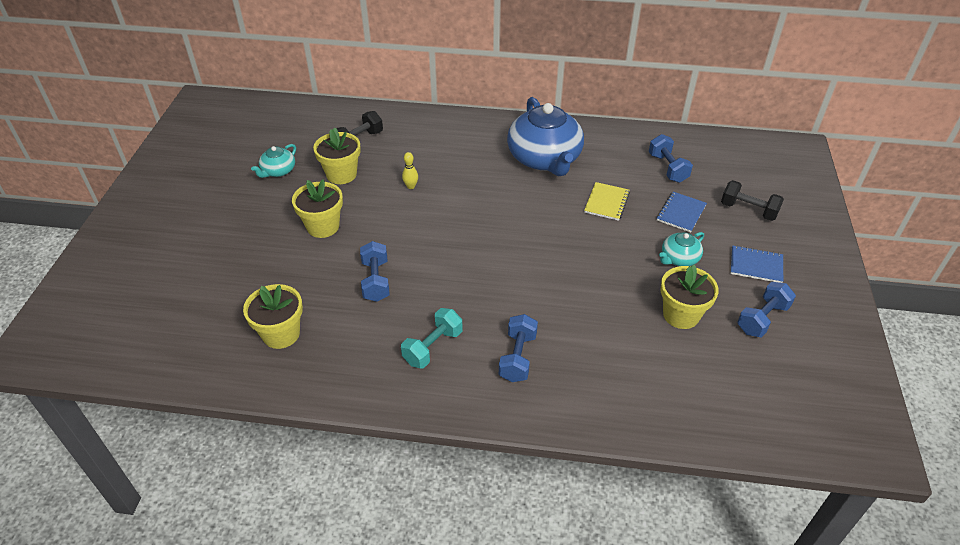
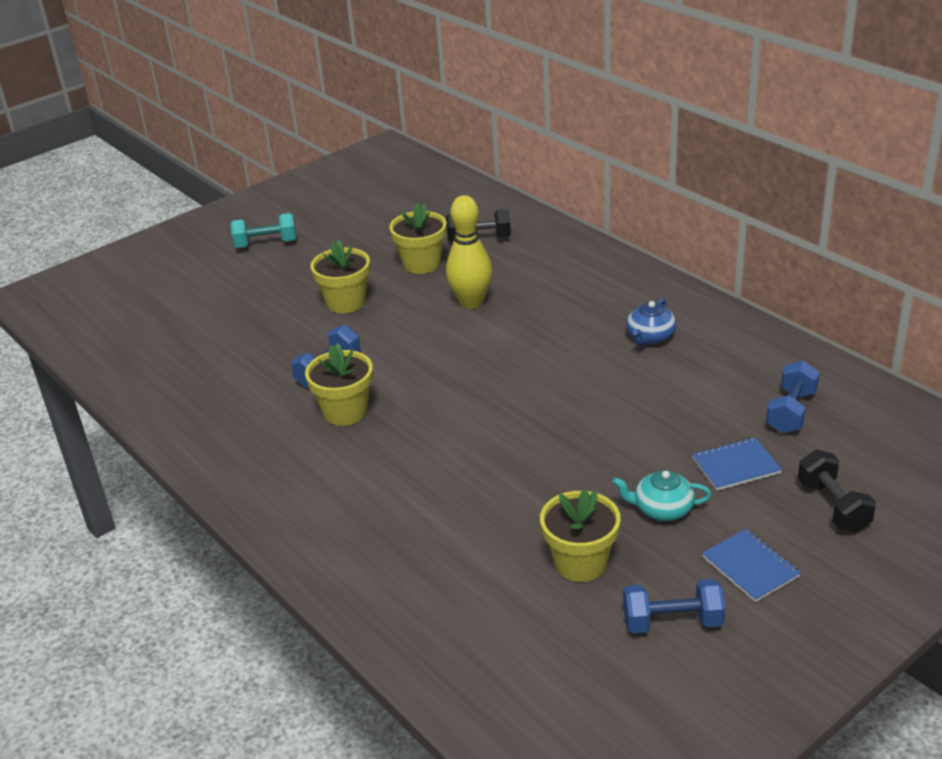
camera: 45 degrees right, 10 degrees down
yellow flower pot [243,284,303,349] -> yellow flower pot moved to [305,343,373,426]
turquoise teapot [251,144,296,178] -> none
turquoise dumbbell [401,308,462,368] -> turquoise dumbbell moved to [230,213,297,248]
yellow bowling pin [402,152,418,189] -> yellow bowling pin [446,195,492,309], size x2.20
blue dumbbell [499,314,538,382] -> none
blue teapot [507,97,584,176] -> blue teapot [626,298,676,346], size x0.46
yellow notebook [584,182,630,221] -> none

